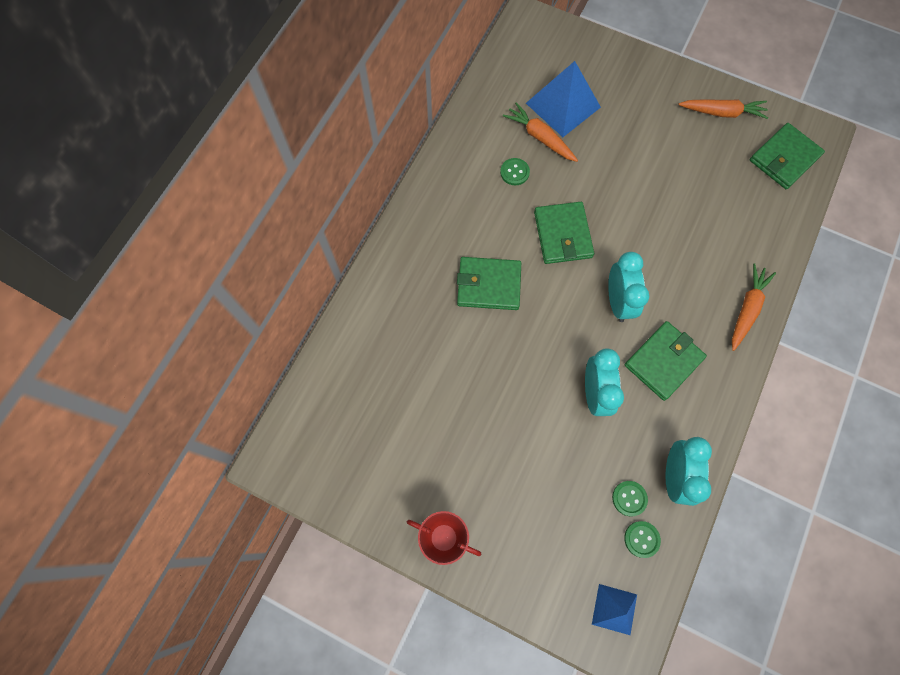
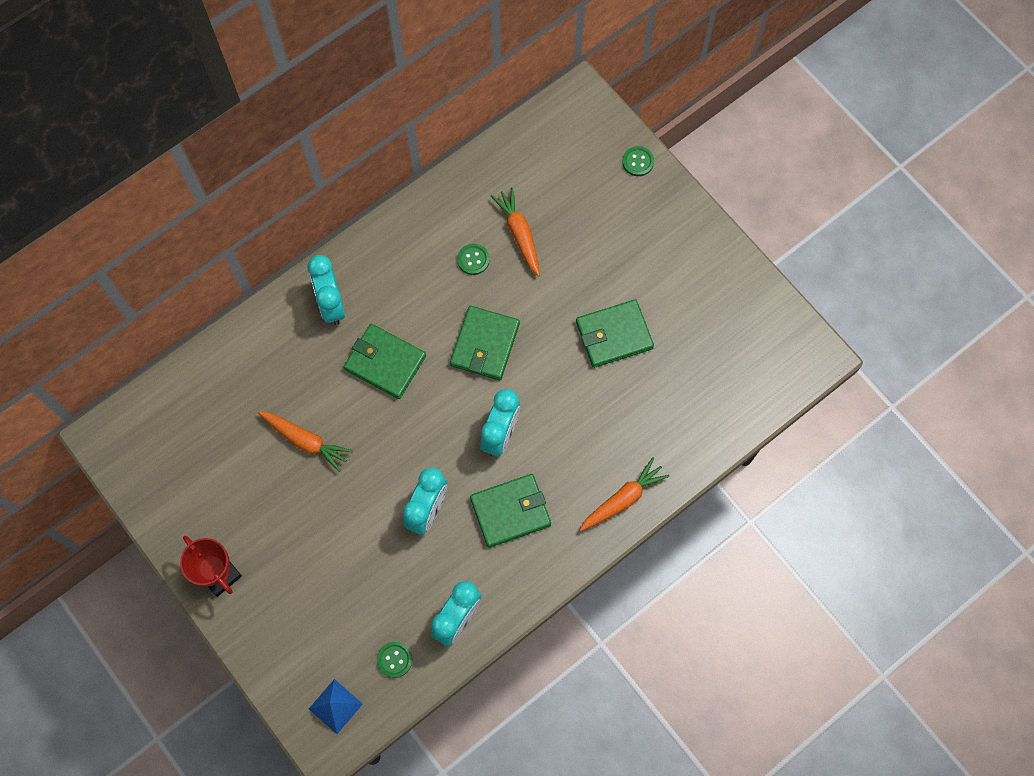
camera: 25 degrees right, 0 degrees up
blue pyramid [526,61,601,137] -> none
green button [612,481,648,516] -> green button moved to [622,146,654,176]
orange carrot [679,99,769,119] -> orange carrot moved to [258,411,353,472]
green wallet [750,123,825,189] -> green wallet moved to [576,299,654,368]
none -> turquoise clock [307,255,345,325]

